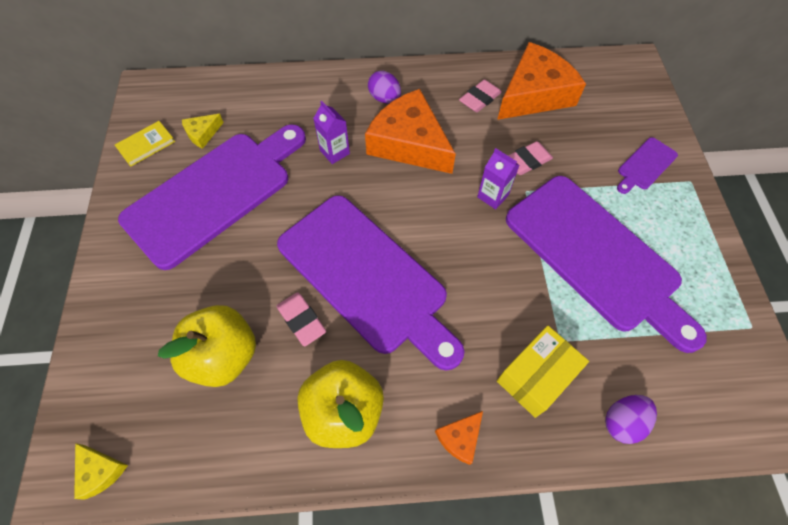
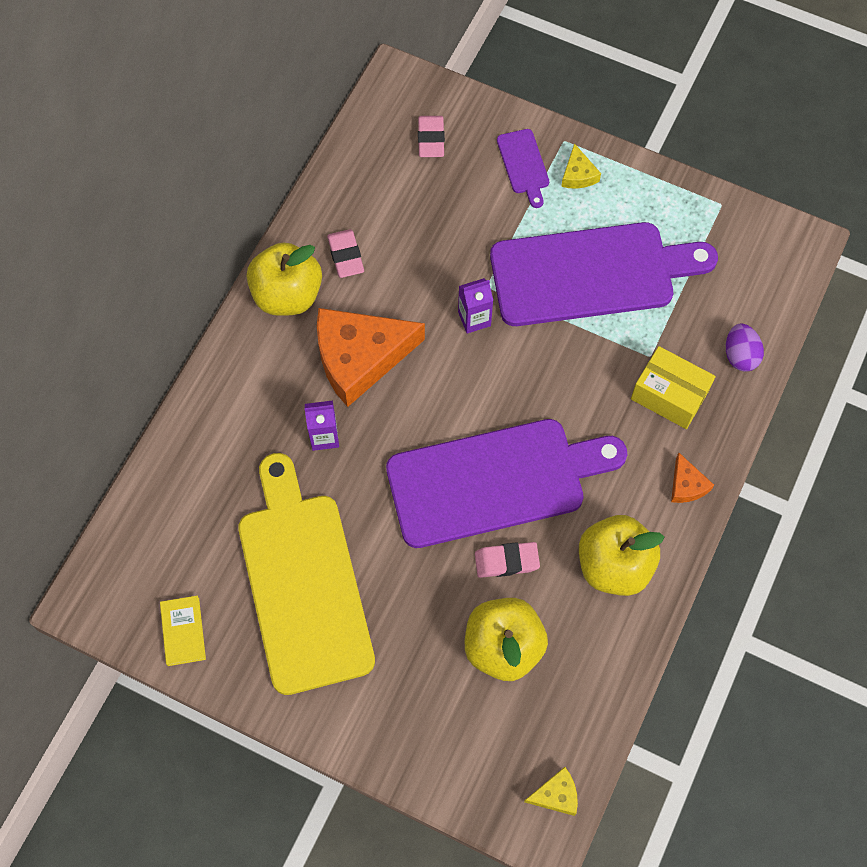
camera: 60 degrees left, 5 degrees up
purple cutting board [118,125,306,270] -> yellow cutting board [238,453,375,695]
yellow cheese [182,114,224,149] -> yellow cheese moved to [561,143,601,188]
purple egg [368,71,401,104] -> none
orange cheese [497,42,586,120] -> none
yellow box [497,325,589,418] -> yellow box turned 45 degrees counterclockwise [631,346,716,429]
pink eraser [508,141,553,175] -> pink eraser moved to [418,116,445,157]
none -> yellow apple [247,242,322,316]

